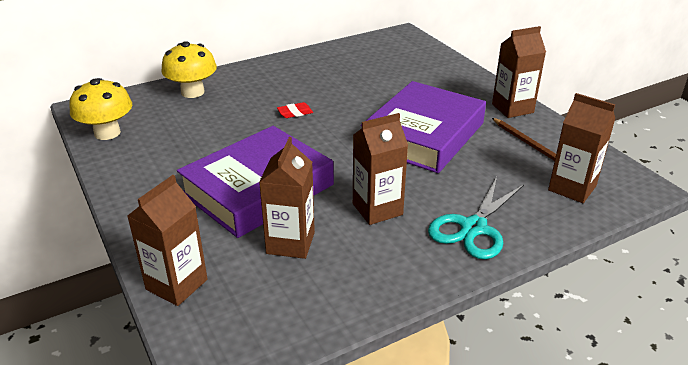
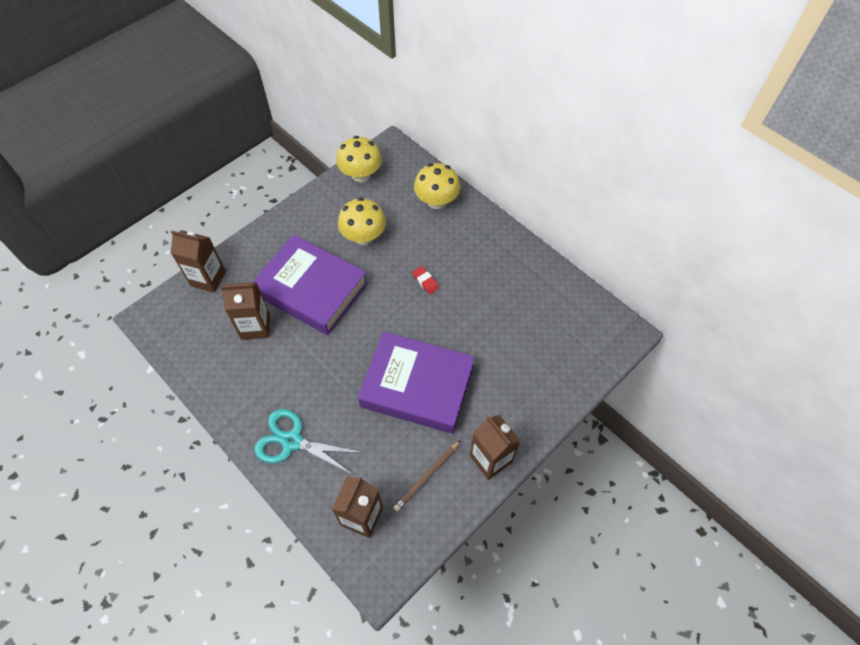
camera: 75 degrees right, 25 degrees up
brown carton [353,113,408,225] -> none
none -> yellow mushroom [338,197,386,245]

